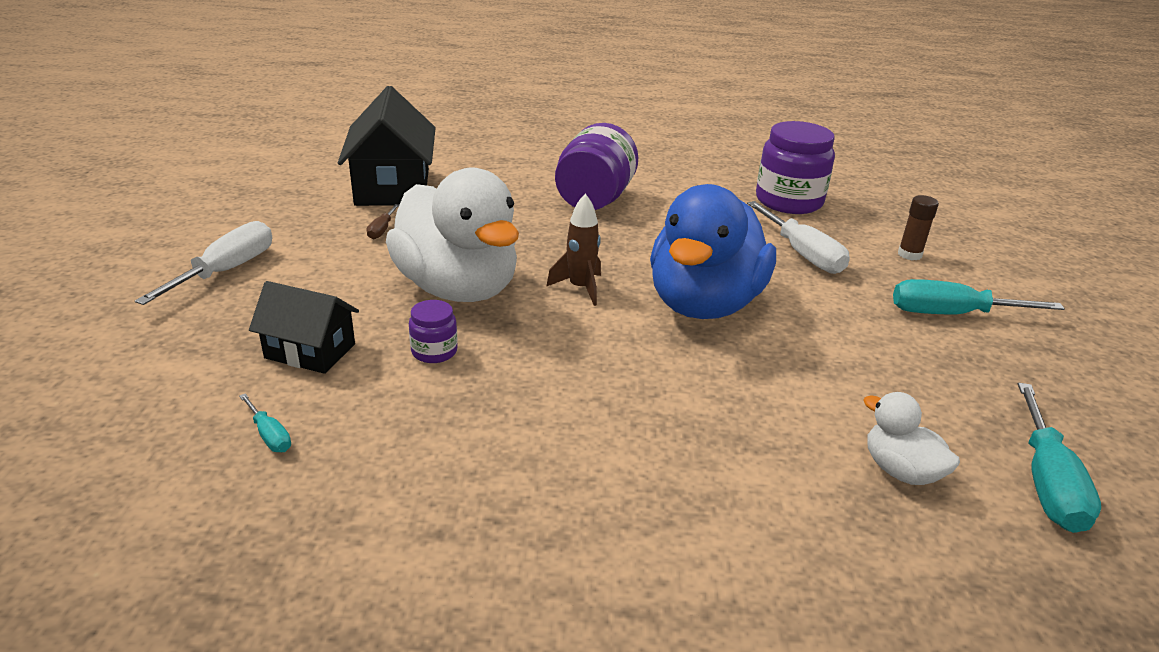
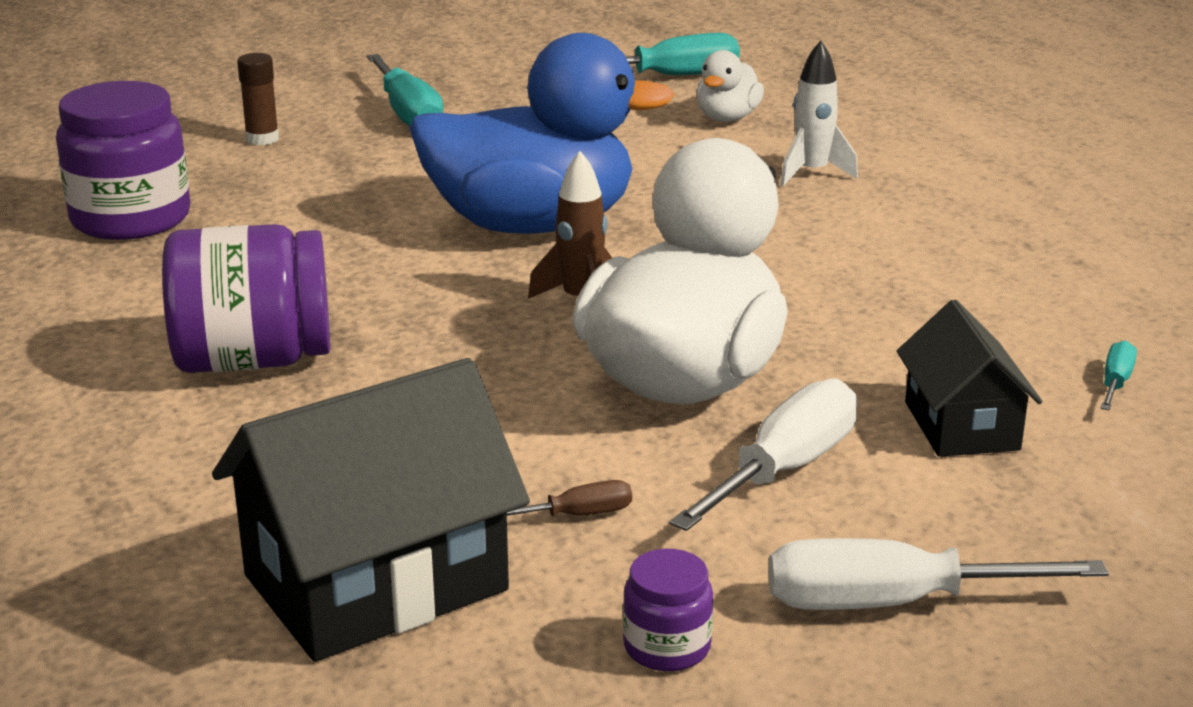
camera: 115 degrees left, 5 degrees down
purple jar [409,300,458,363] -> purple jar moved to [623,549,713,671]
white screwdriver [747,201,850,274] -> white screwdriver moved to [669,378,858,531]
none -> white rocket [780,40,858,186]

